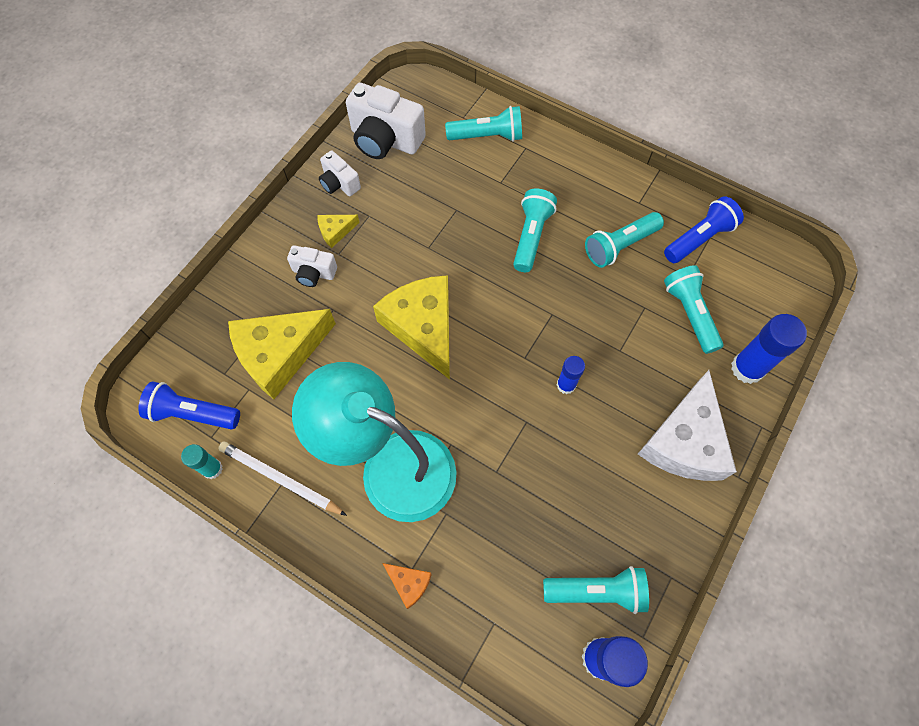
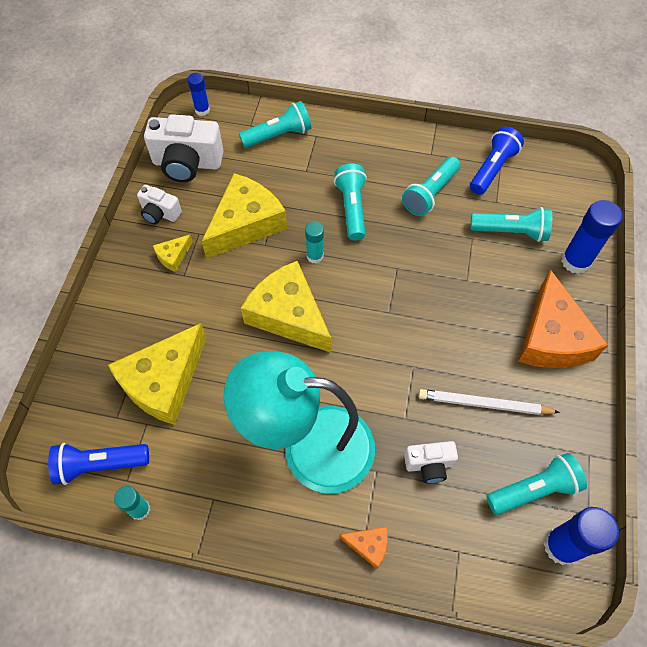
camera: 20 degrees left, 5 degrees down
white pencil [218,442,347,516] -> white pencil moved to [418,389,560,415]
white camera [287,245,337,287] -> white camera moved to [404,441,458,484]
blue glue stick [557,356,585,394] -> blue glue stick moved to [188,73,210,116]
white cheese [638,370,737,481] -> orange cheese [518,269,608,368]
turquoise flashlight [664,265,723,354] -> turquoise flashlight turned 135 degrees clockwise [470,207,552,242]
none -> yellow cheese [201,173,287,259]
none -> turquoise glue stick [305,222,324,263]

